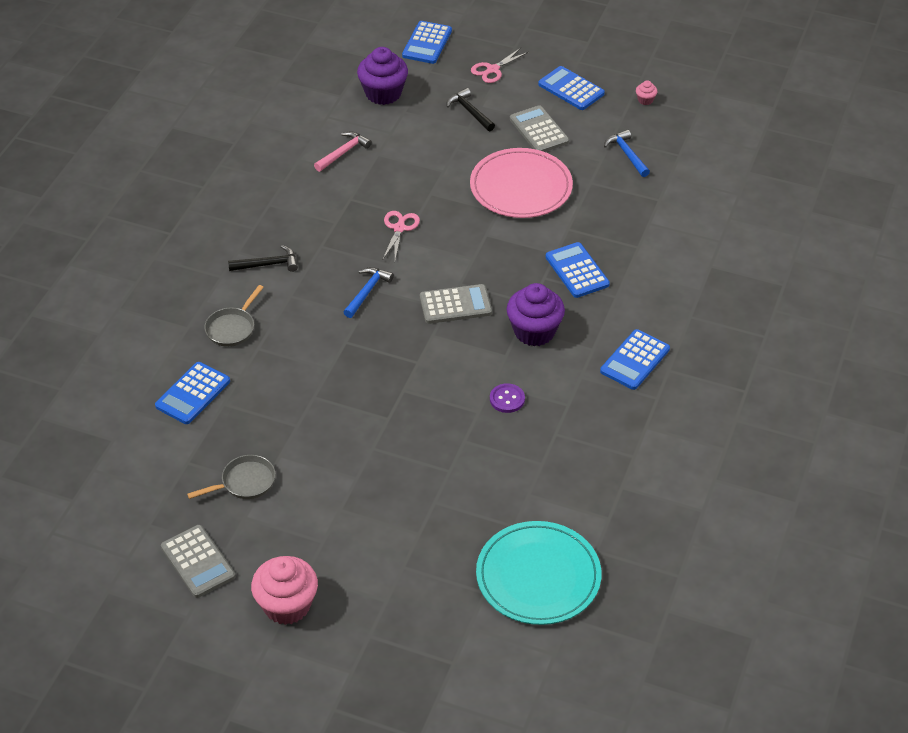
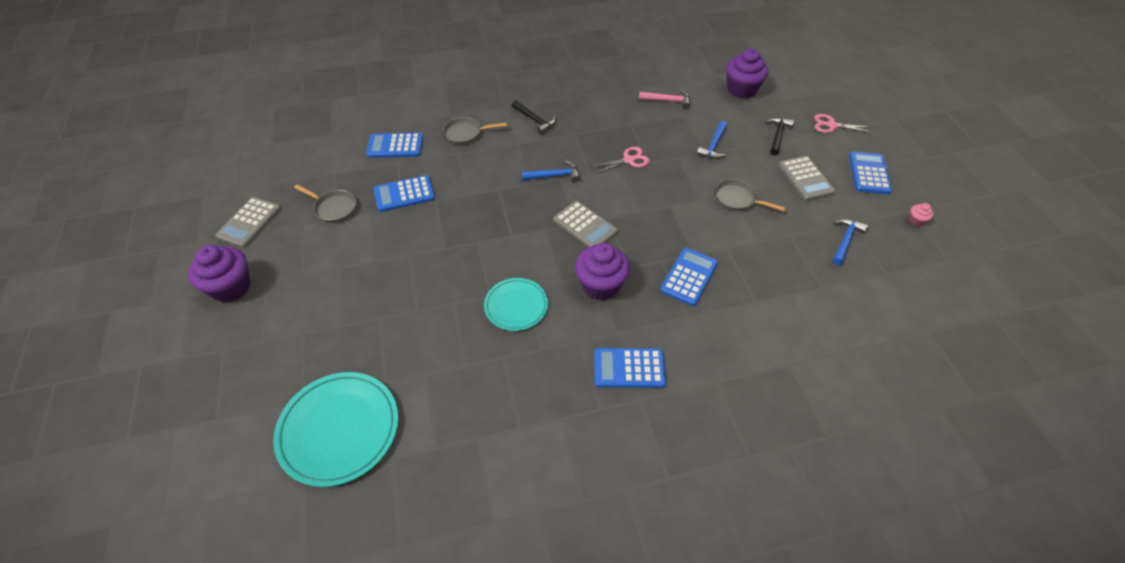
camera: 55 degrees right, 5 degrees up
pink cupcake [251,556,318,625] -> purple cupcake [188,245,251,302]
blue calculator [402,21,452,64] -> blue calculator moved to [374,175,435,212]
pink plate [470,148,573,218] -> grey pan [715,179,786,211]
purple button [490,383,525,413] -> turquoise plate [484,278,548,331]
grey calculator [510,105,569,152] -> grey calculator turned 135 degrees clockwise [779,156,835,201]
none -> blue hammer [697,121,727,159]

